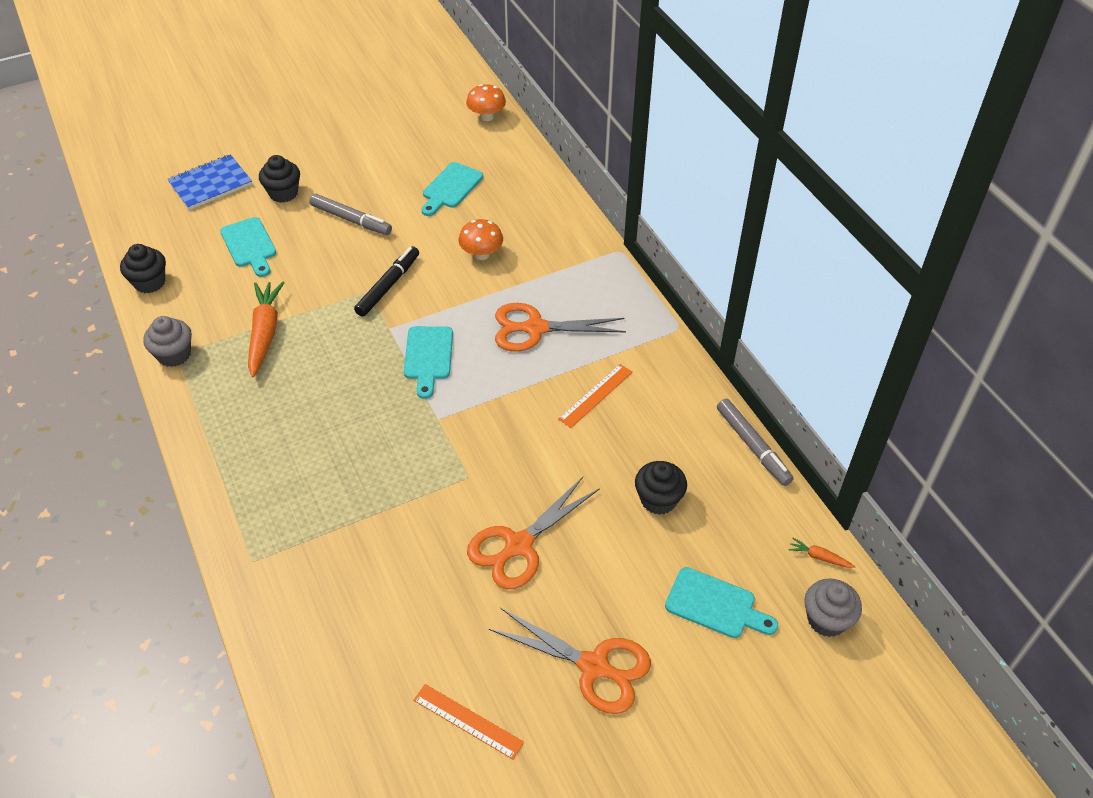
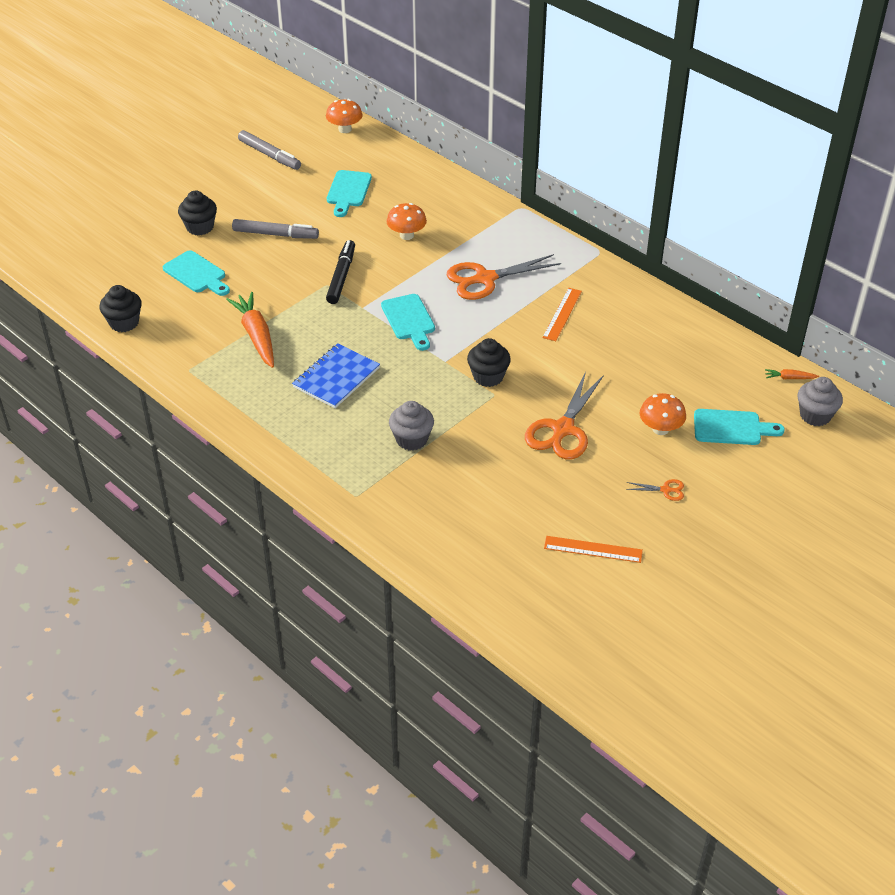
camera: 20 degrees left, 5 degrees down
grey cupcake [143,316,192,367] -> grey cupcake moved to [389,401,434,451]
blue notebook [167,154,252,210] -> blue notebook moved to [292,343,380,408]
orange scissors [489,608,651,714] -> orange scissors [626,479,684,501], size x0.43
black cupcake [635,461,687,515] -> black cupcake moved to [467,338,511,387]
grey marker [717,399,793,486] -> grey marker moved to [238,130,301,170]
none -> orange mushroom [640,393,686,435]

